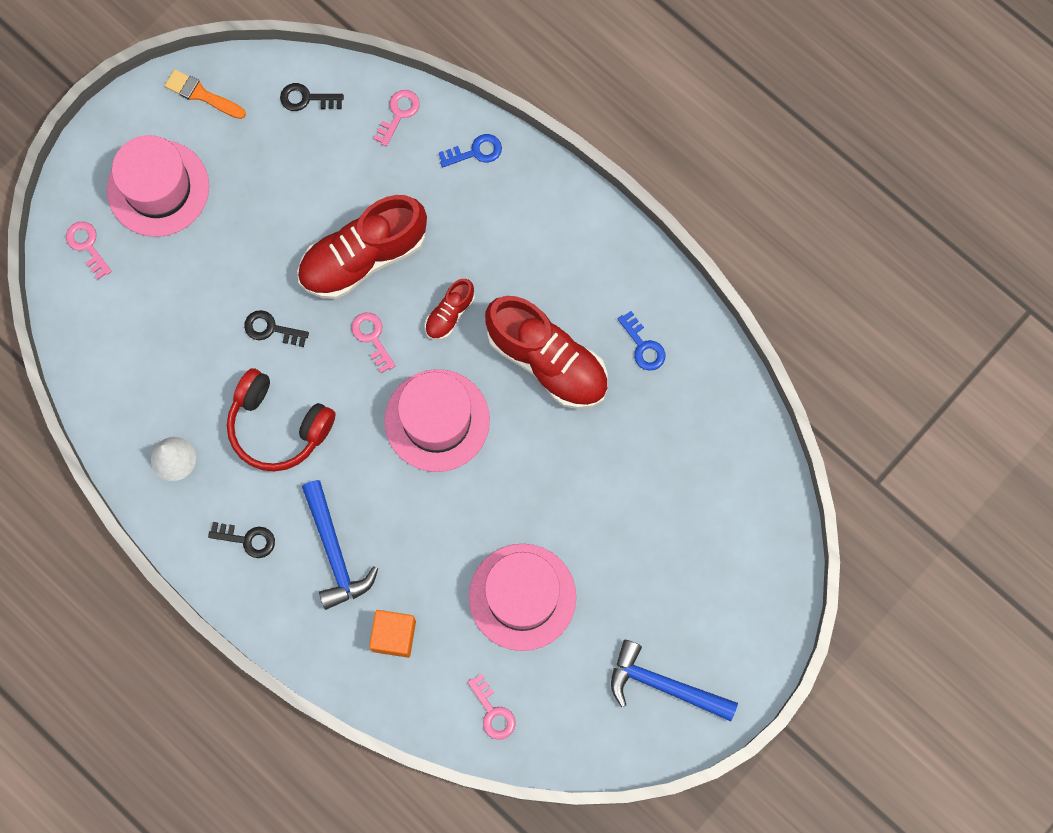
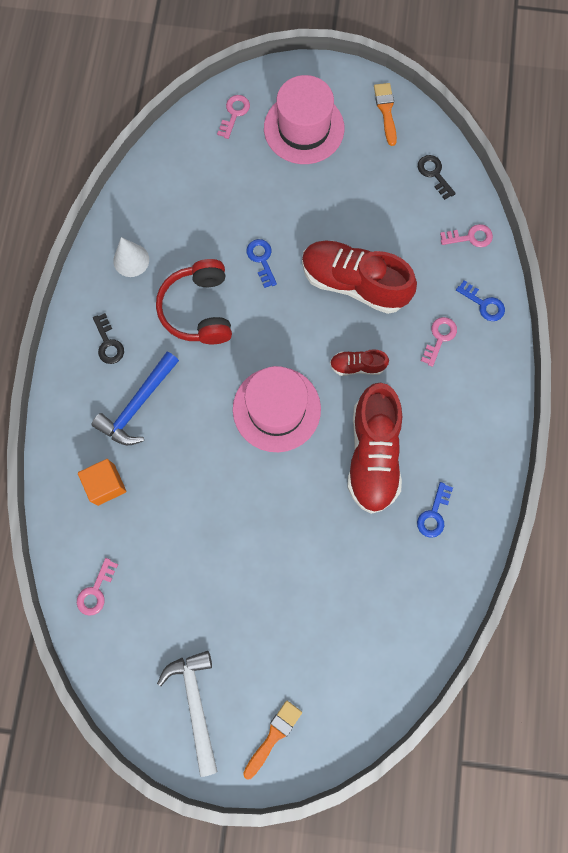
camera: 55 degrees right, 0 degrees up
black key [244,310,309,347] -> blue key [246,239,277,288]
pink key [351,312,396,373] -> pink key moved to [421,317,457,367]
pink hat [469,544,576,651] -> none
blue hammer [611,640,738,721] -> white hammer [157,651,218,777]
none -> orange brush [243,700,302,779]

